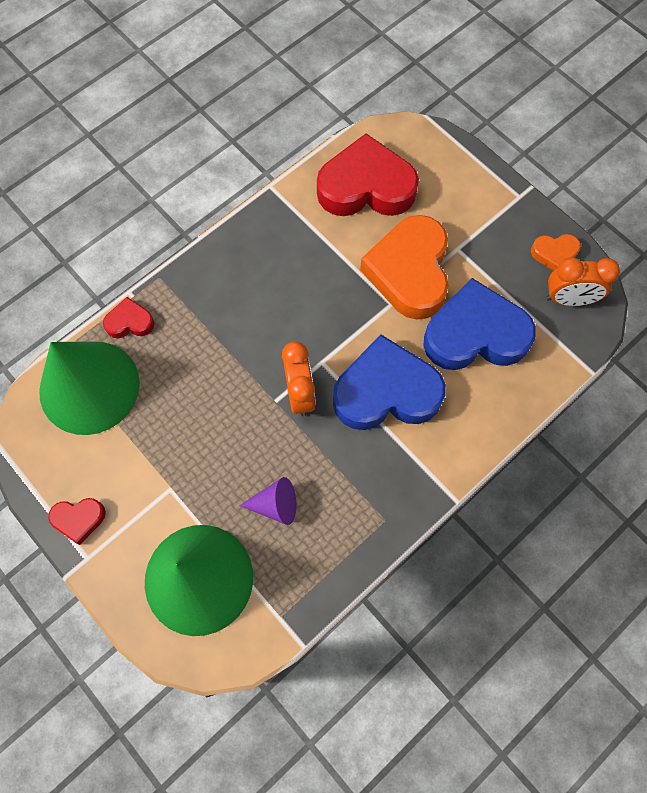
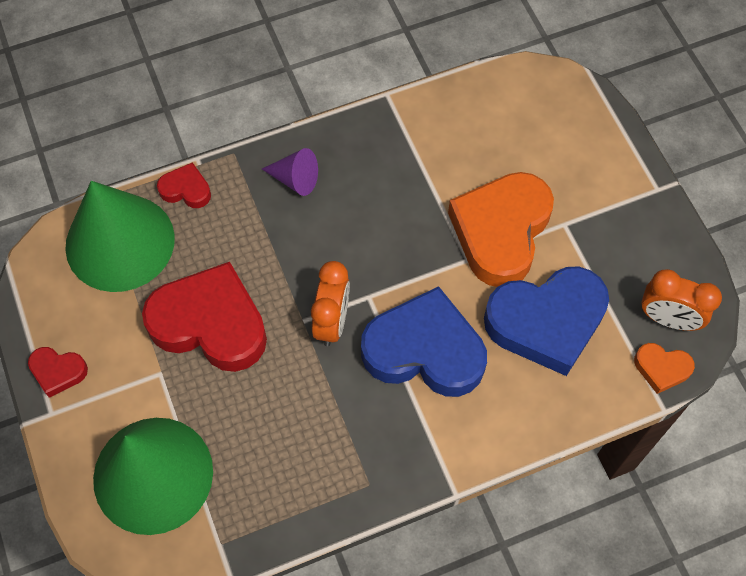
camera: 20 degrees right, 5 degrees down
purple cone [239,477,297,525] -> purple cone moved to [262,148,318,196]
red heart [317,133,419,216] -> red heart moved to [142,262,267,372]
blue heart [423,278,536,370] -> blue heart turned 150 degrees clockwise [484,266,609,376]
orange heart [531,234,581,271] -> orange heart moved to [634,343,695,394]

